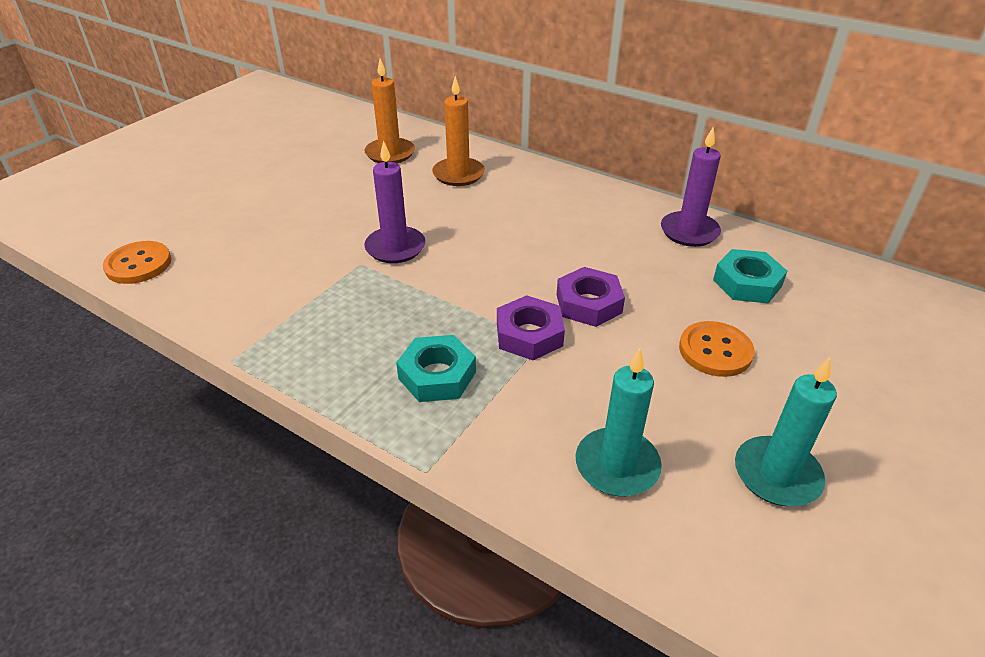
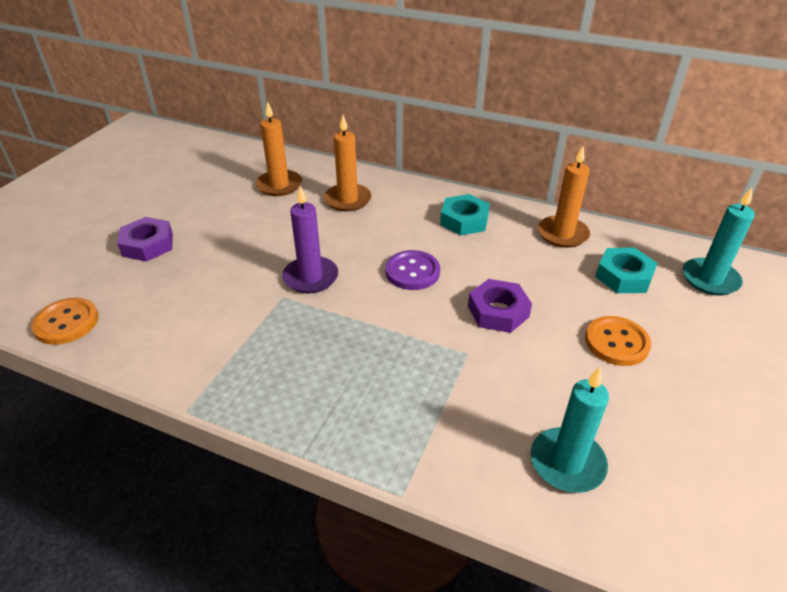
camera: 10 degrees left, 0 degrees up
turquoise nut [396,335,476,402] -> turquoise nut moved to [440,194,490,236]
purple nut [497,295,565,360] -> purple nut moved to [117,217,173,262]
purple candle [661,128,721,247] -> orange candle [538,146,590,248]
turquoise candle [735,357,837,506] -> turquoise candle moved to [683,188,755,295]
none -> purple button [386,250,440,290]

